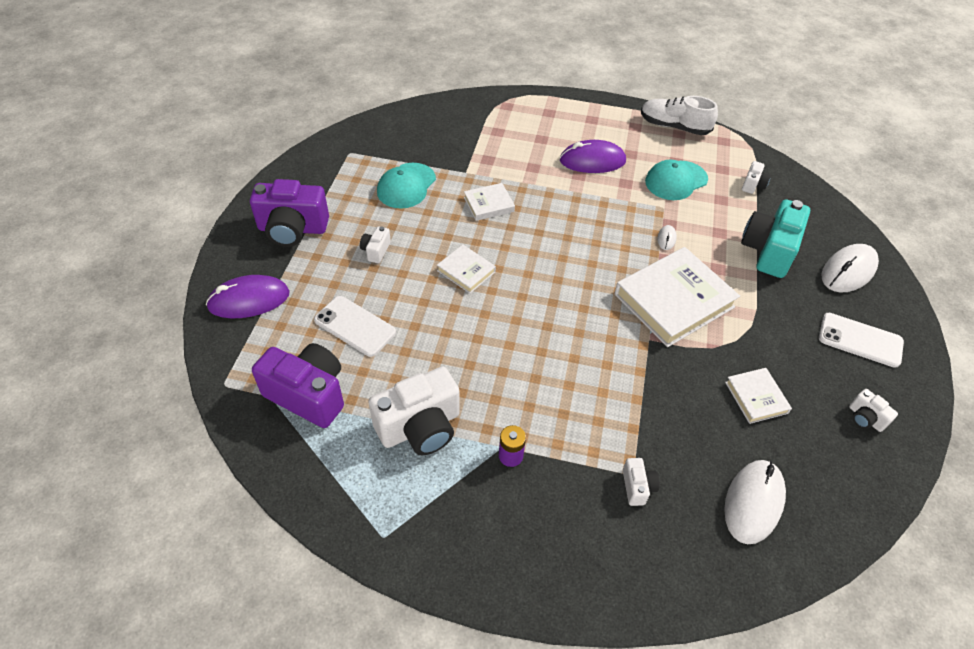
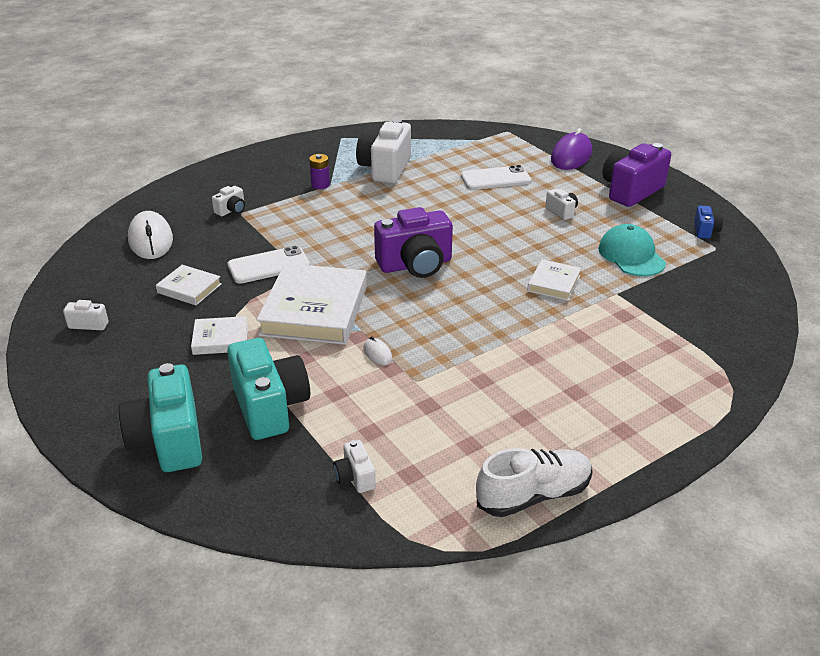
camera: 135 degrees right, 15 degrees down
purple camera [252,343,344,428] -> purple camera moved to [374,207,453,278]
white book [437,245,496,294] -> white book moved to [191,316,248,355]
purple mouse [560,140,626,173] -> none
white camera [623,458,660,506] -> white camera turned 90 degrees counterclockwise [212,186,245,216]
turquoise cap [645,160,708,200] -> none
white phone [819,313,904,368] -> white phone moved to [228,246,310,284]
white mouse [821,244,879,293] -> turquoise camera [119,363,202,472]
none -> blue camera [694,206,723,239]

